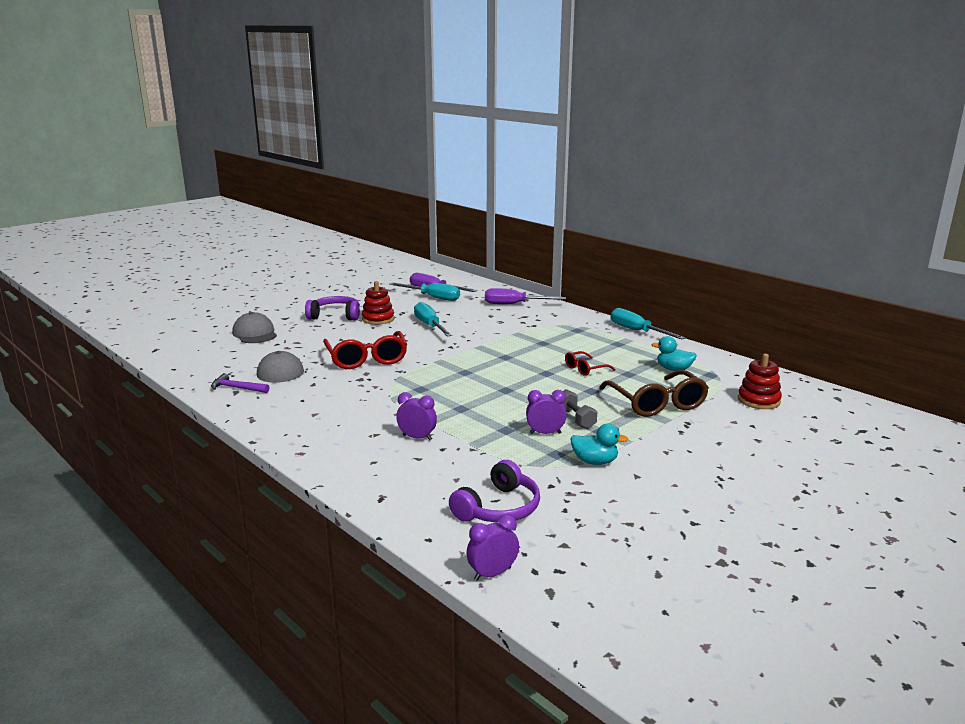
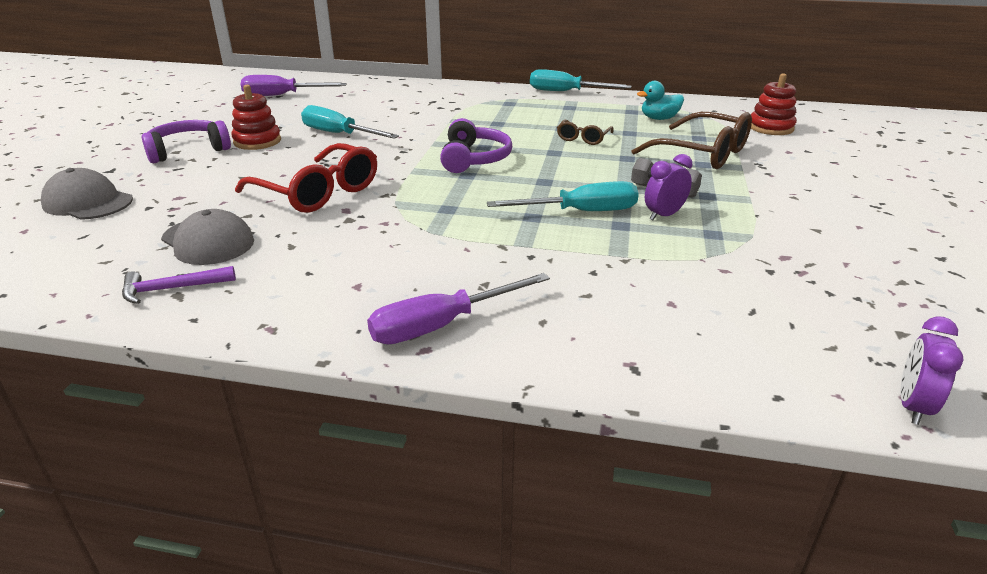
camera: 35 degrees left, 10 degrees up
turquoise screwdriver [389,282,460,301] -> turquoise screwdriver moved to [487,181,639,211]
purple clock [396,392,437,440] -> none
purple headphones [449,460,540,522] -> purple headphones moved to [440,118,512,173]
purple screwdriver [485,288,566,304] -> purple screwdriver moved to [367,273,550,344]
red glasses [565,351,615,376] -> brown glasses [557,120,614,145]
turquoise duck [570,424,628,465] -> none

